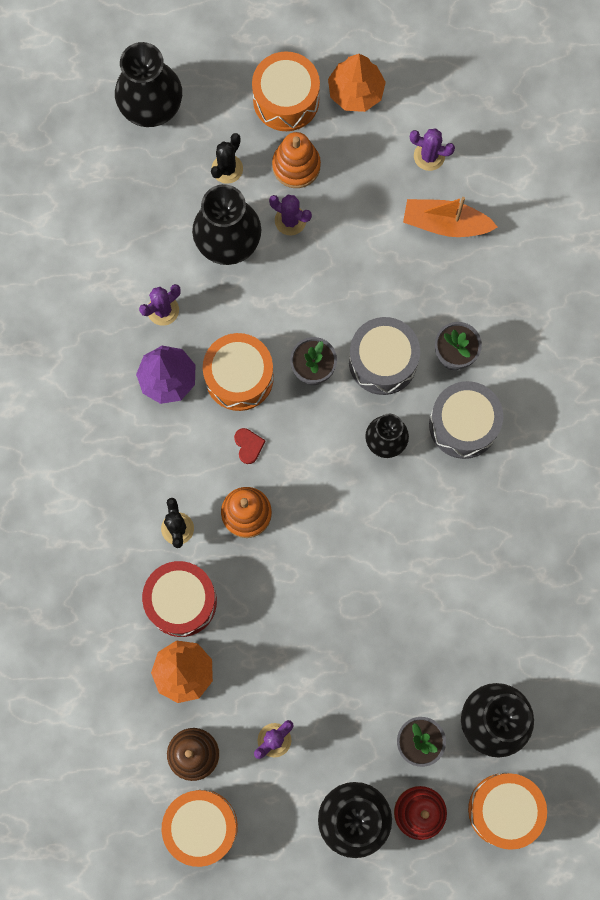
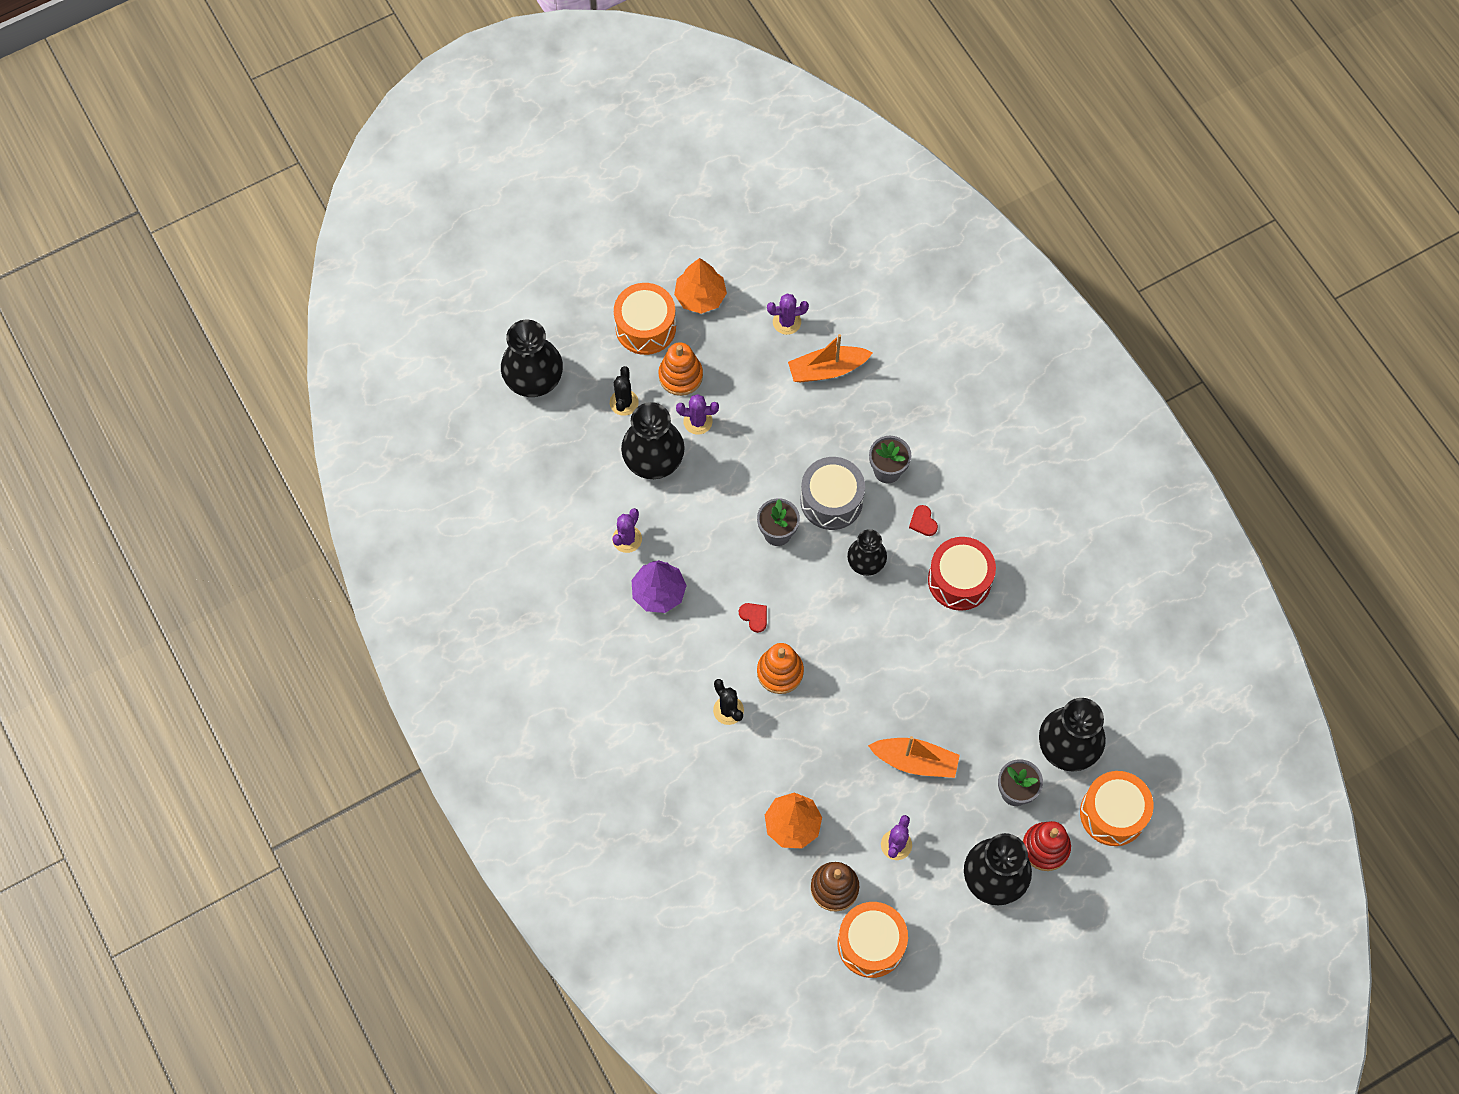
camera: 25 degrees left, 10 degrees down
red drum [142,561,217,637] -> red drum moved to [928,537,996,611]
orange drum [203,333,274,411] -> none
grey drum [429,381,503,459] -> red heart [909,505,938,536]
none -> orange boat [868,736,960,778]

